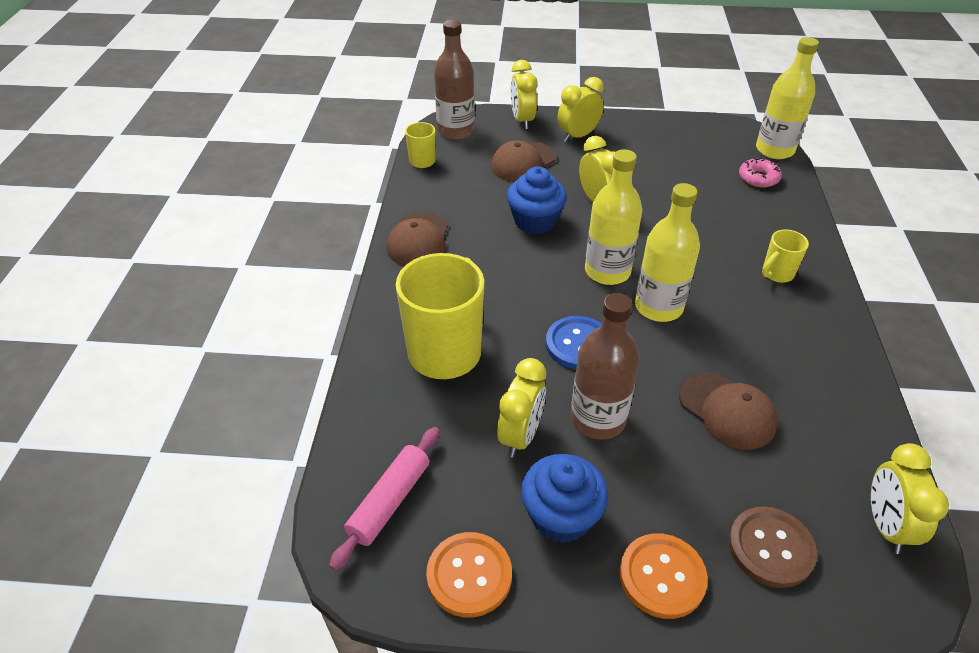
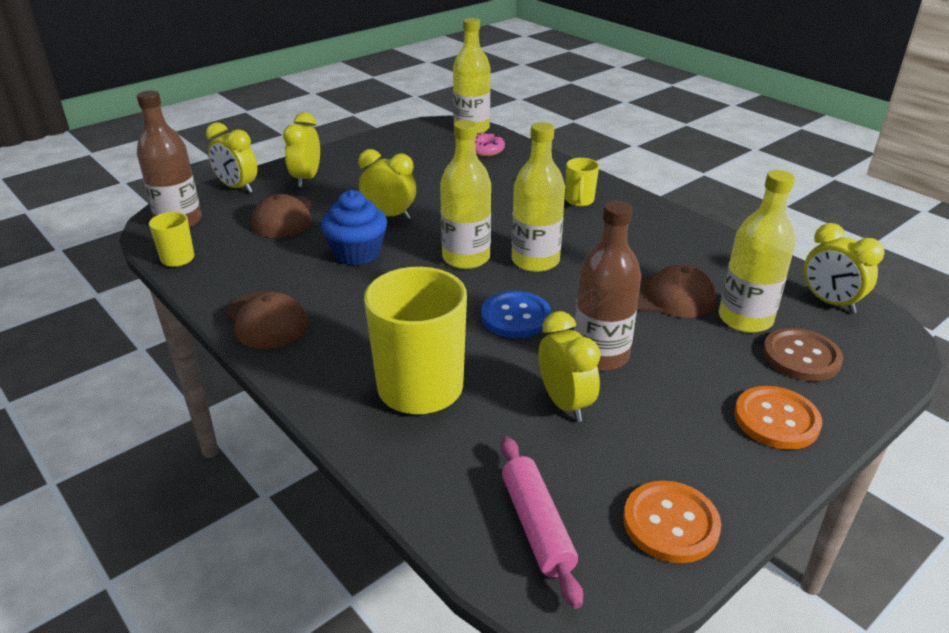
camera: 45 degrees left, 10 degrees down
blue cupcake [521,454,608,543] -> none
none -> yellow bottle [719,170,795,333]

